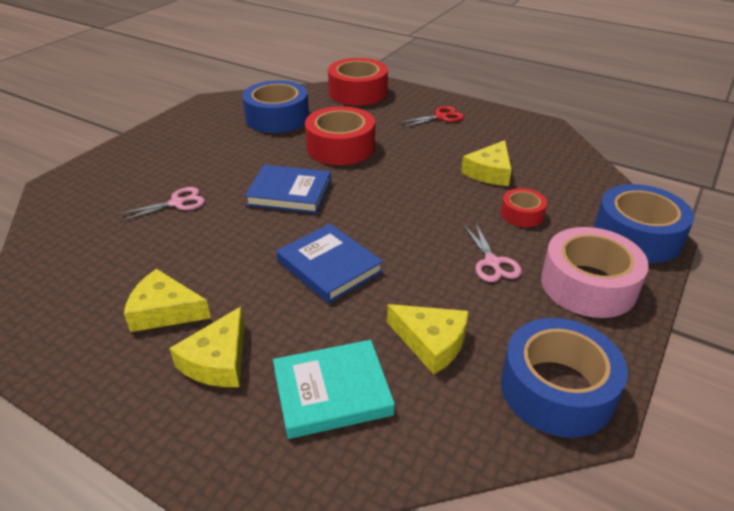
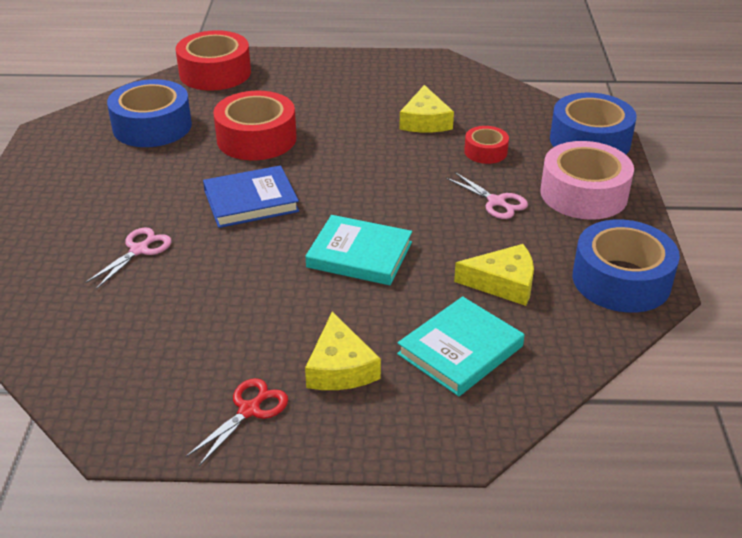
camera: 30 degrees left, 0 degrees up
yellow cheese [124,269,211,332] -> none
blue book [276,224,383,303] -> turquoise book [306,215,412,285]
red scissors [399,106,464,128] -> red scissors moved to [186,378,288,466]

